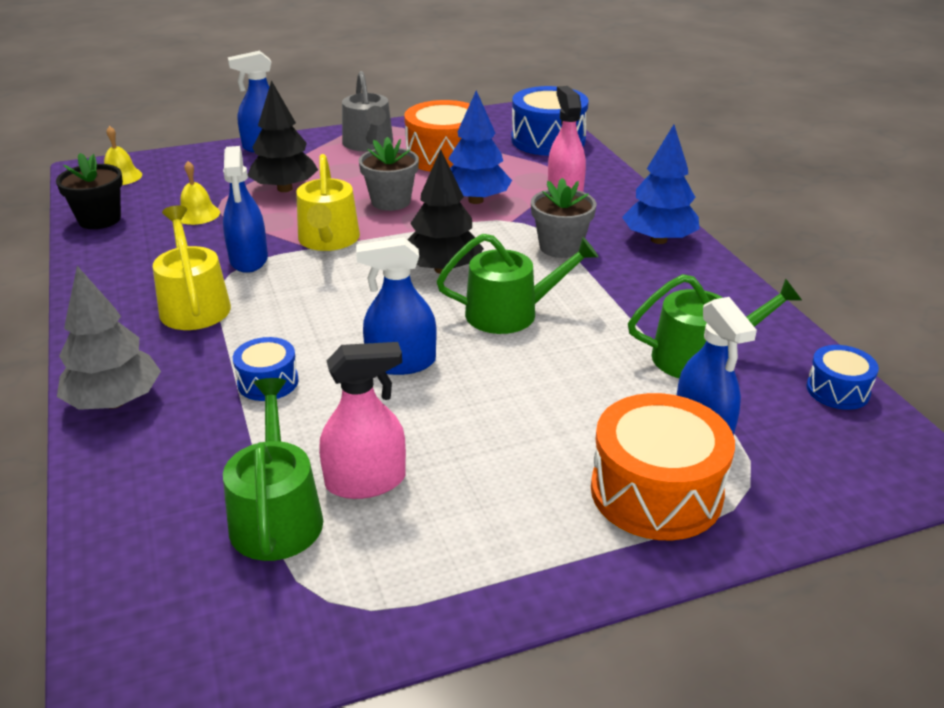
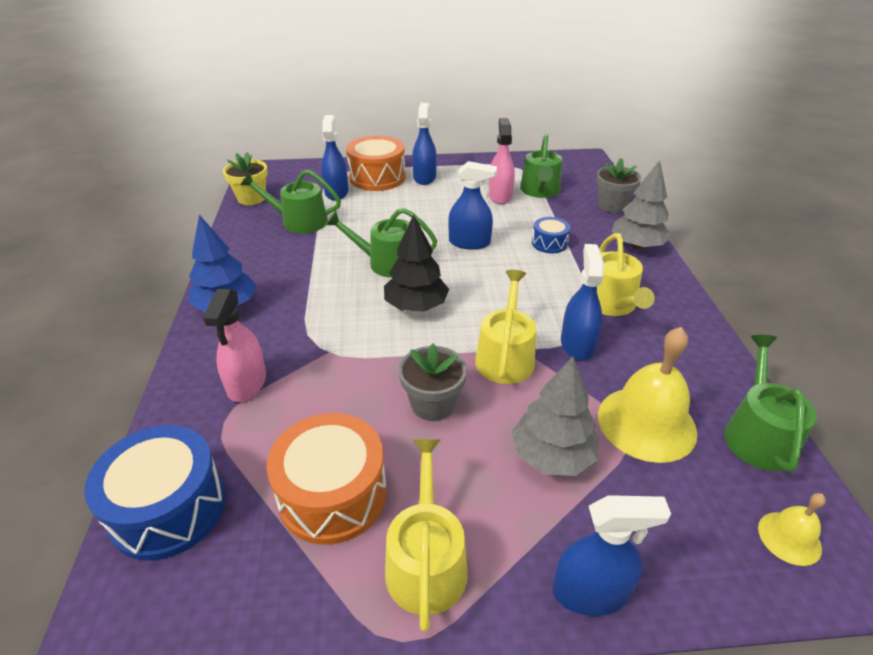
camera: 165 degrees left, 5 degrees up
black flower pot [56,153,123,229] -> green watering can [724,335,817,472]
yellow bell [180,161,220,225] -> yellow bell [598,327,697,463], size x1.97
black tree [248,80,318,192] -> grey tree [511,357,599,476]
pink spray bottle [319,342,406,499] -> pink spray bottle turned 90 degrees clockwise [489,118,515,204]
grey watering can [342,71,393,151] -> yellow watering can [385,439,468,632]
blue tree [448,90,512,204] -> none
grey flower pot [531,178,596,258] -> grey flower pot moved to [596,158,642,213]
blue drum [806,345,879,410] -> yellow flower pot [223,152,268,205]
none -> blue spray bottle [412,103,437,185]

